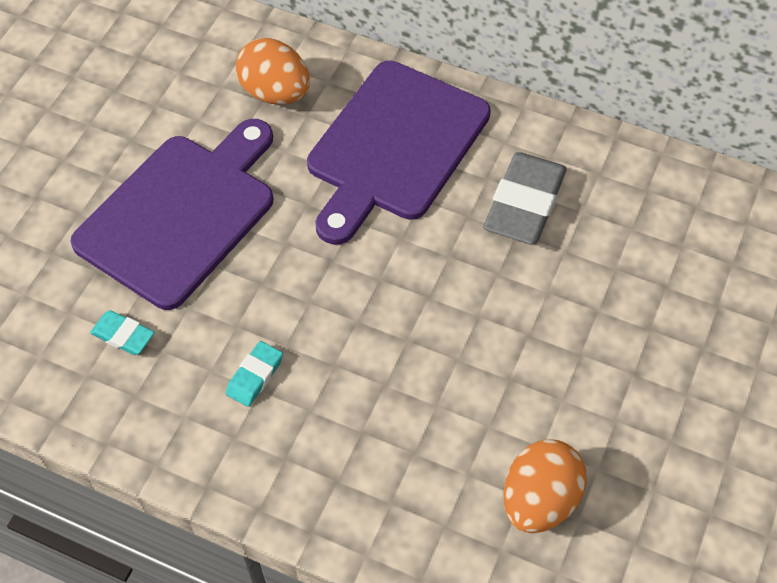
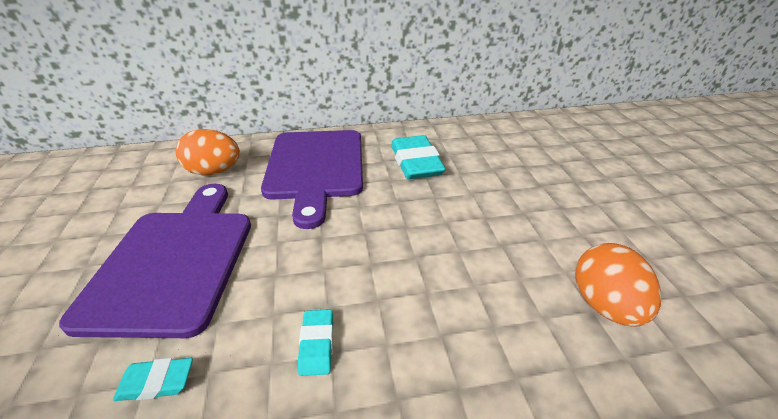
camera: 35 degrees left, 20 degrees down
grey eraser [483,152,567,245] -> turquoise eraser [391,135,446,179]

